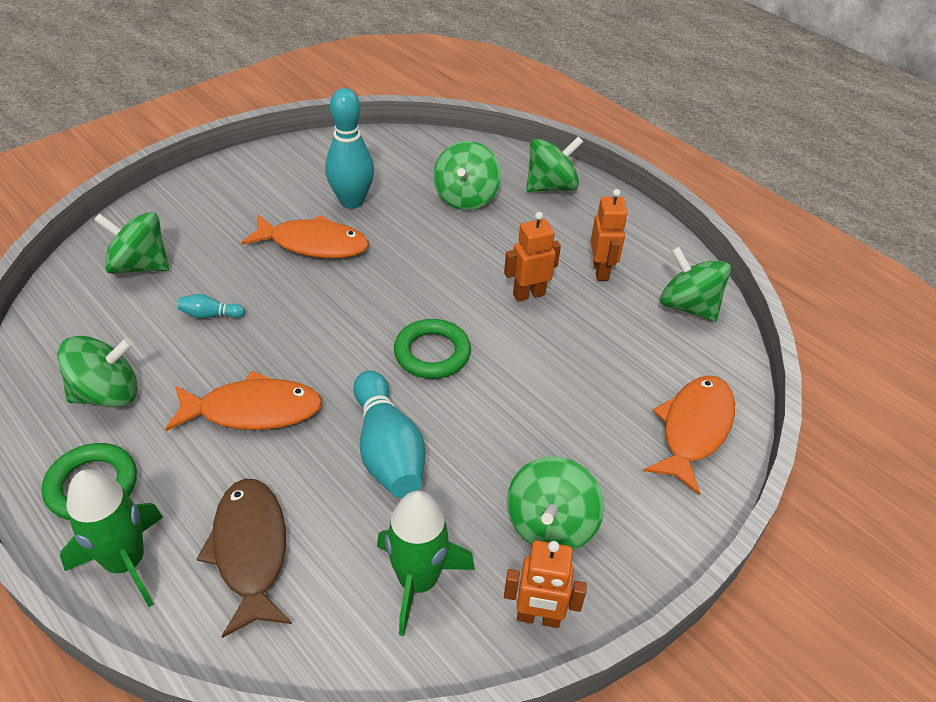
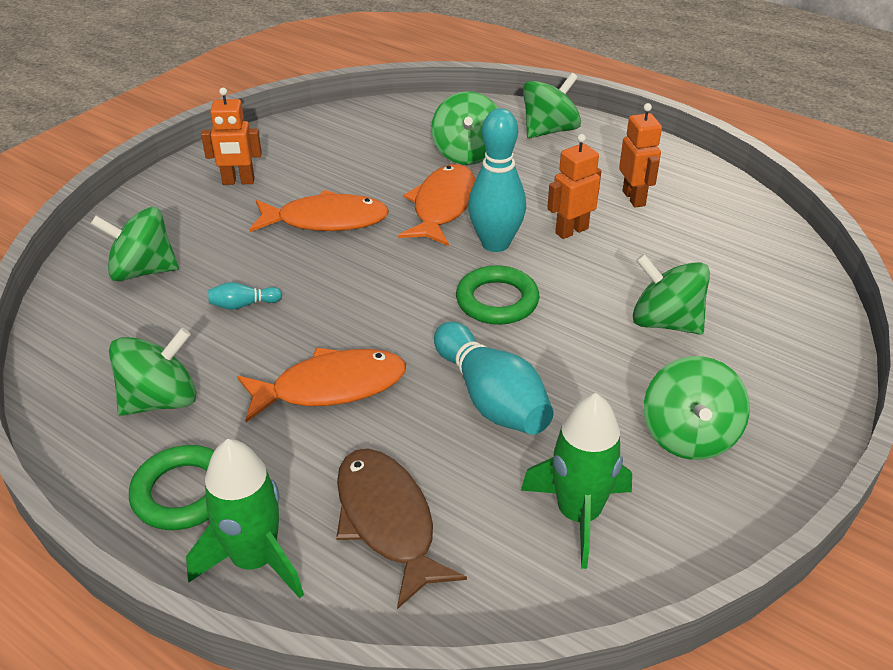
camera: 10 degrees left, 5 degrees down
turquoise bowling pin [325,88,374,209] -> turquoise bowling pin moved to [468,108,526,252]
orange robot [504,540,587,628] -> orange robot moved to [201,88,262,185]
orange fish [644,375,735,495] -> orange fish moved to [398,164,475,246]
green spinning top [660,247,731,322] -> green spinning top moved to [633,254,710,335]

